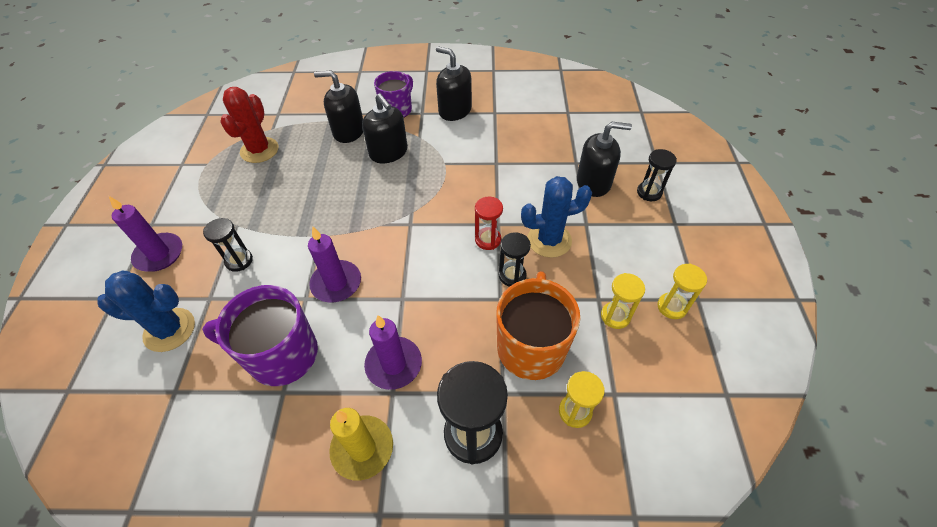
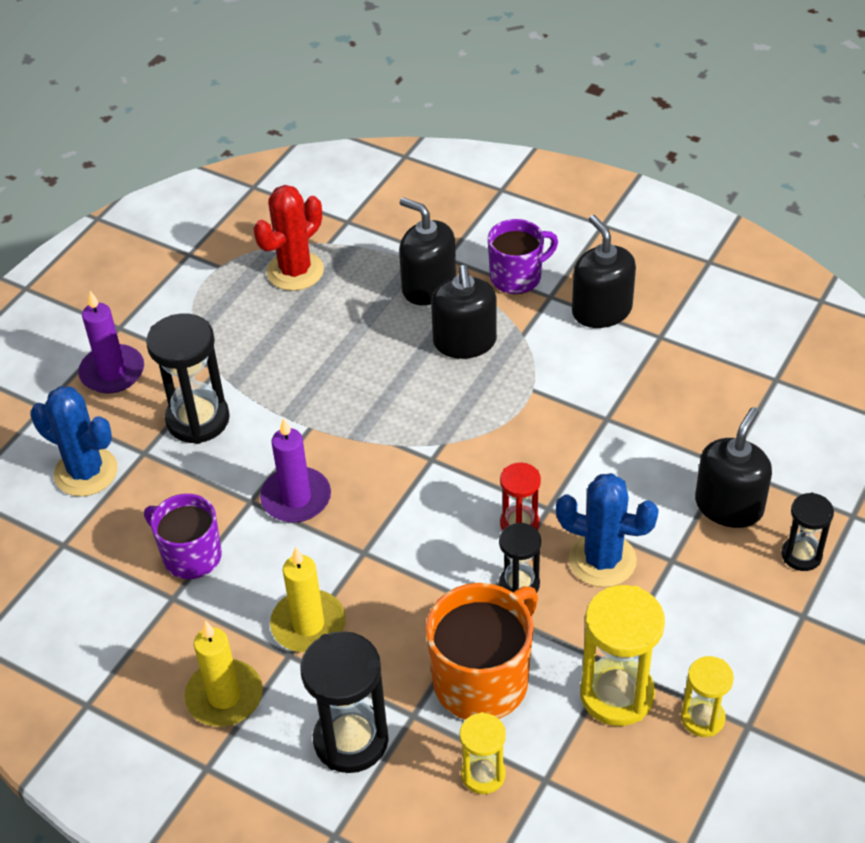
camera: 30 degrees right, 5 degrees down
purple mug [202,285,318,386] -> purple mug [144,494,222,579], size x0.66
black hourglass [203,218,253,272] -> black hourglass [146,313,230,444], size x1.72
purple candle [364,315,422,390] -> yellow candle [270,547,346,652]
black soap dispenser [577,122,632,197] -> black soap dispenser turned 90 degrees counterclockwise [695,407,772,528]
yellow hourglass [601,273,645,329] -> yellow hourglass [580,585,665,726], size x1.72

